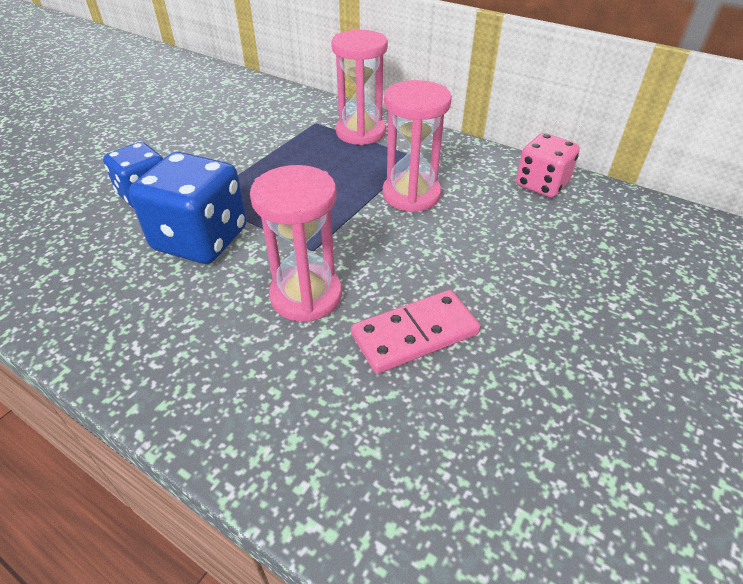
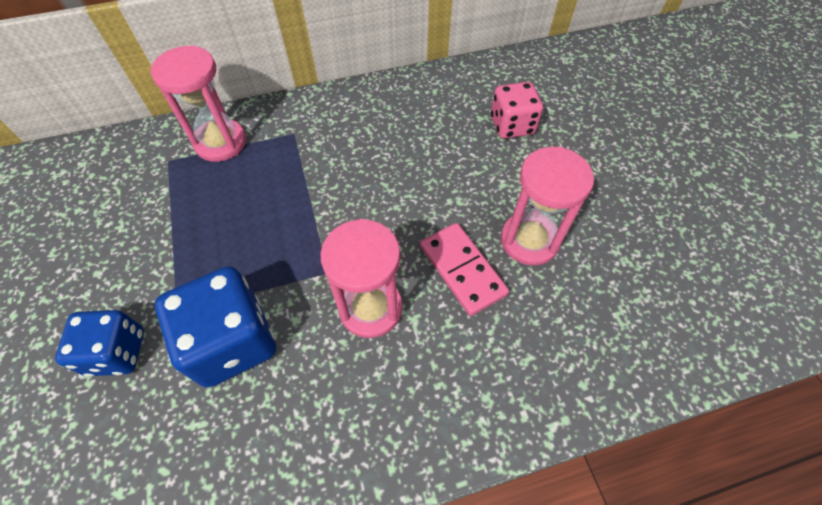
camera: 50 degrees left, 15 degrees up
pink domino [351,290,480,374] -> pink domino turned 45 degrees counterclockwise [420,223,509,316]
pink hourglass [382,80,452,212] -> pink hourglass moved to [501,147,594,266]
pink dice [516,133,580,198] -> pink dice moved to [491,82,543,139]

